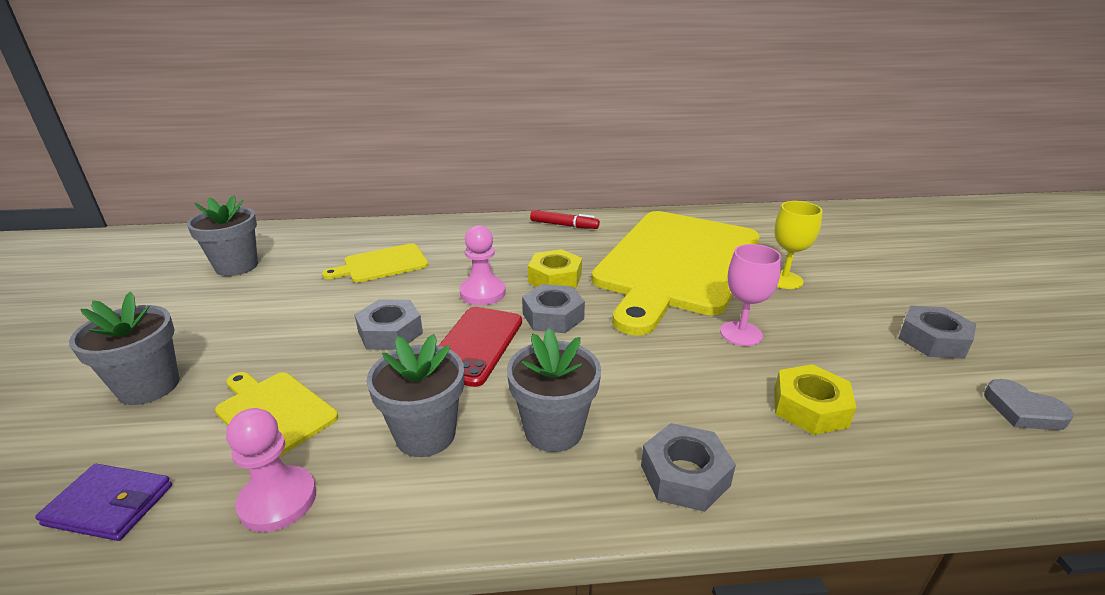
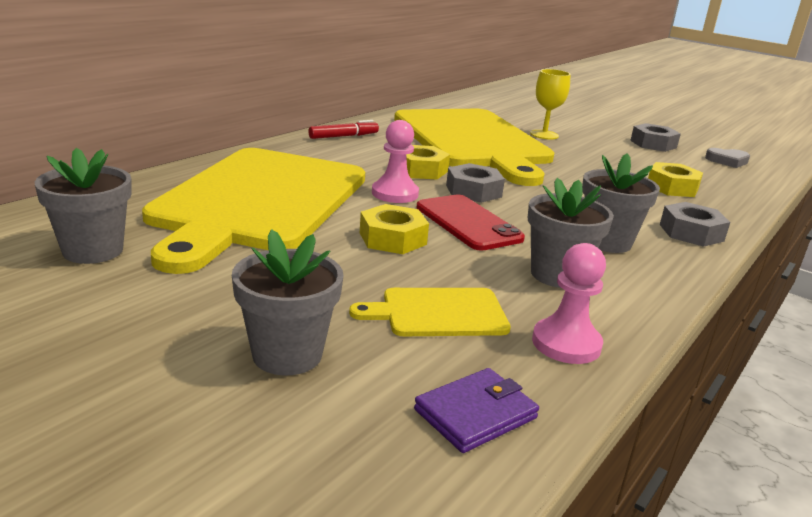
camera: 50 degrees left, 5 degrees down
yellow cutting board [322,243,428,283] -> yellow cutting board [142,148,365,274], size x2.41
grey nut [354,299,423,350] -> yellow nut [360,204,429,254]
pink goblet [720,244,782,346] -> none

